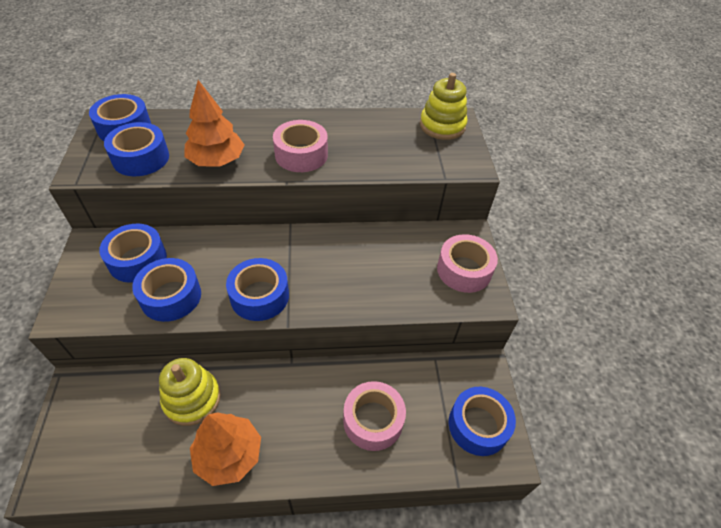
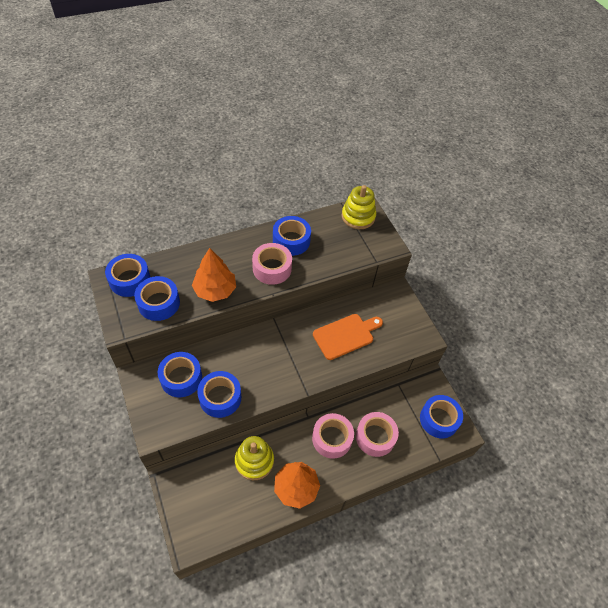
camera: 20 degrees left, 5 degrees up
blue tape [226,258,289,321] -> blue tape moved to [273,216,311,256]
pink tape [437,234,498,293] -> pink tape moved to [312,413,354,459]
none -> orange cutting board [313,314,383,360]

